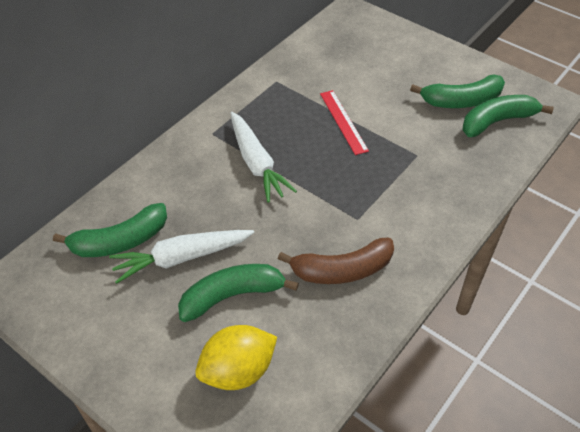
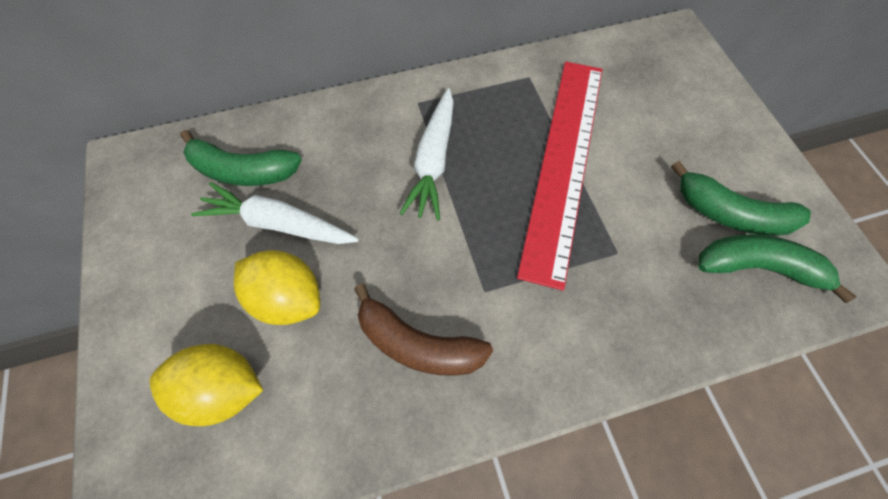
camera: 35 degrees right, 15 degrees up
green banana [178,264,299,322] -> yellow lemon [234,250,320,325]
red ruler [320,90,369,155] -> red ruler [517,62,602,290], size x2.25

